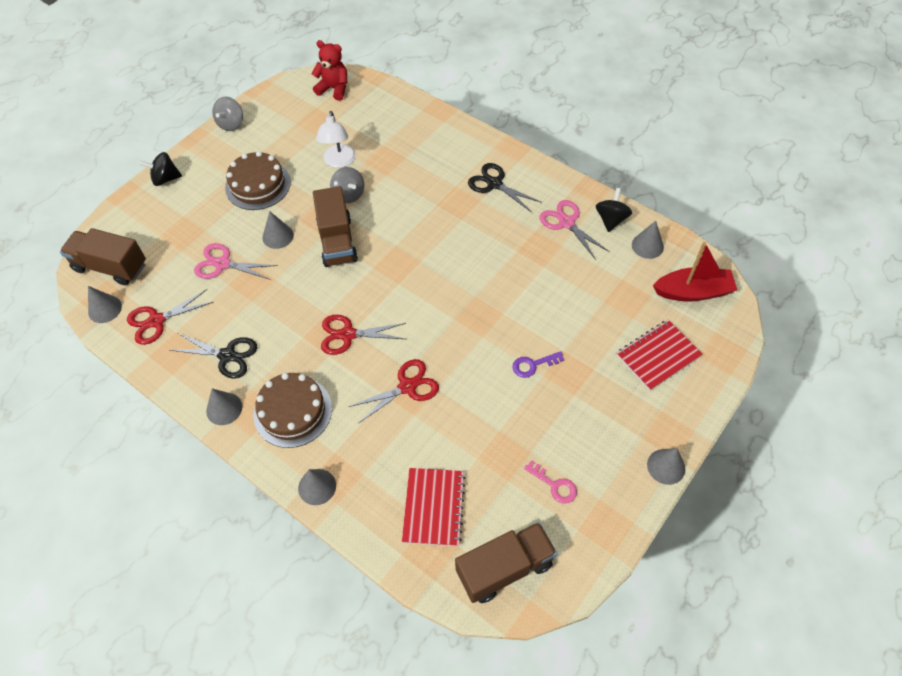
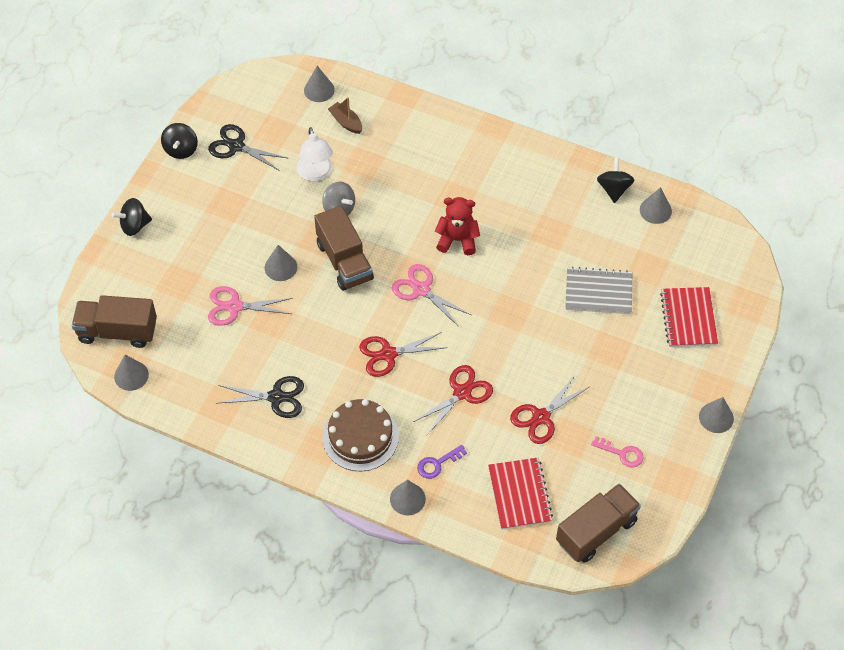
camera: 15 degrees left, 0 degrees up
red scissors [127,289,213,345] -> red scissors moved to [510,374,589,444]
grey cone [206,389,242,425] -> grey cone moved to [304,66,335,102]
grey spinning top [212,97,243,131] -> black spinning top [161,123,198,159]
brown cake [225,151,291,210] -> none
red teddy bear [312,40,348,101] -> red teddy bear moved to [435,197,480,255]
black scissors [468,163,542,213] -> black scissors moved to [208,124,287,171]
purple key [512,351,564,378] -> purple key moved to [417,445,467,479]
pink scissors [540,200,610,260] -> pink scissors moved to [392,264,471,327]
red notebook [617,320,703,391] -> red notebook turned 45 degrees counterclockwise [660,287,718,347]
red boat [653,242,737,302] -> none
none -> brown boat [328,97,362,134]
none -> grey notebook [565,267,632,314]

